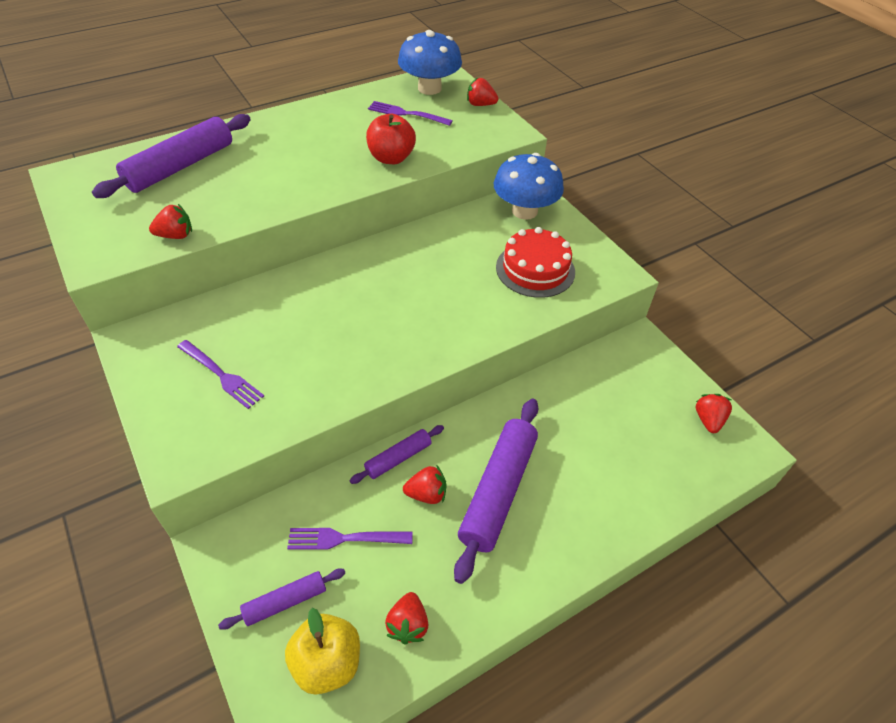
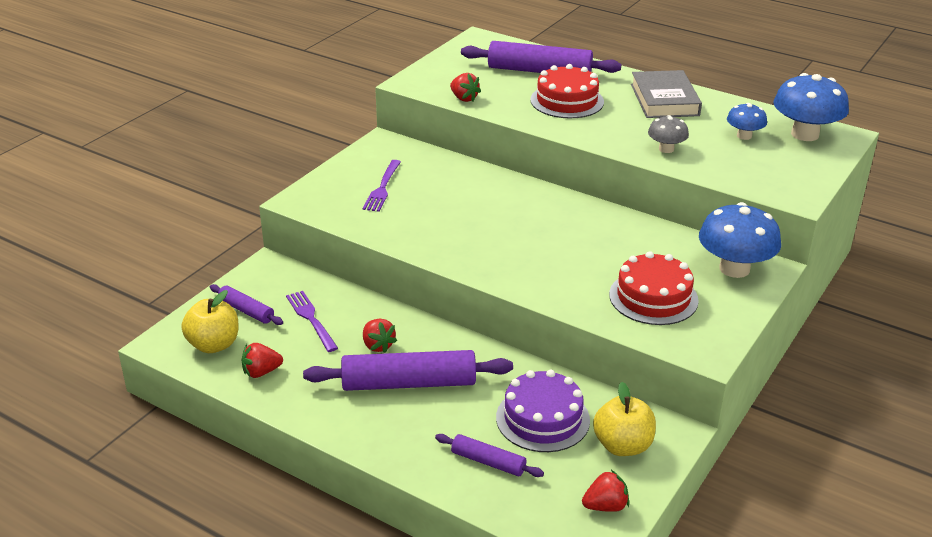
camera: 65 degrees right, 15 degrees down
purple rolling pin [350,425,444,484] -> purple rolling pin moved to [435,434,544,477]
red apple [366,114,416,164] -> grey mushroom [648,115,689,153]
purple fork [368,101,453,126] -> blue mushroom [727,103,767,140]
red strawberry [467,78,498,106] -> none
none -> purple cake [496,370,590,452]
none -> red cake [530,64,604,118]
none -> yellow apple [593,382,656,456]
none -> grey book [631,70,702,118]

